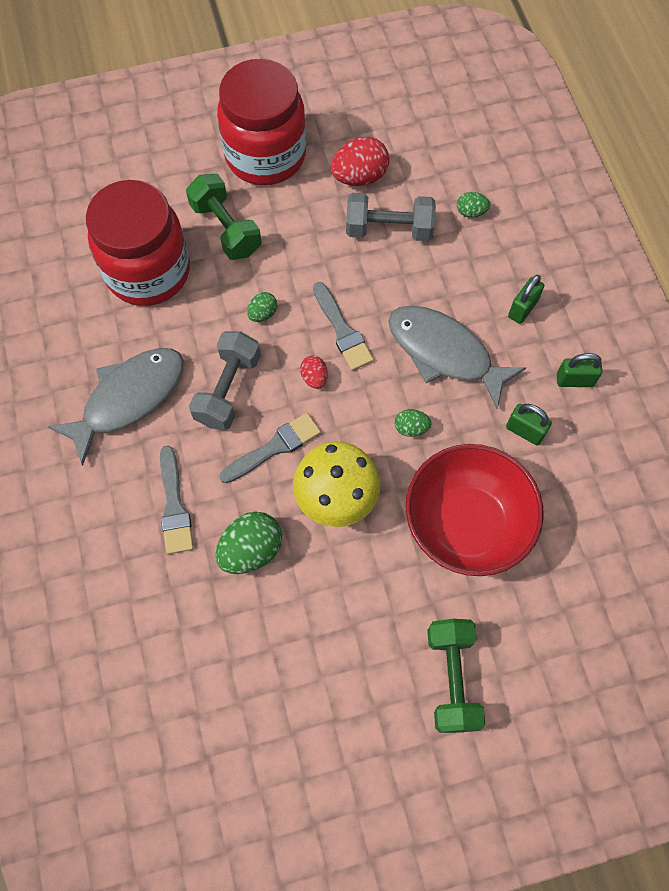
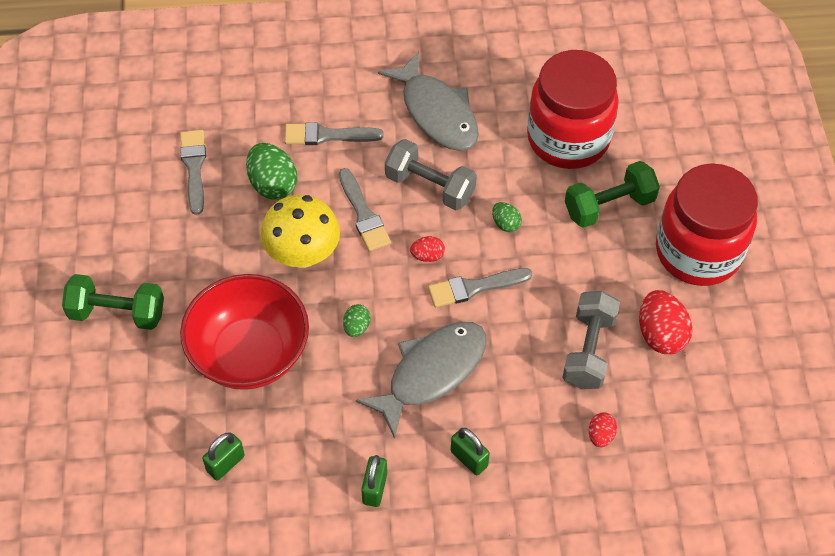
camera: 100 degrees right, 10 degrees down
green egg [457,192,490,217] -> red egg [589,412,617,447]
green padlock [506,404,552,445] -> green padlock moved to [202,433,245,481]
none -> grey brush [180,130,206,215]

